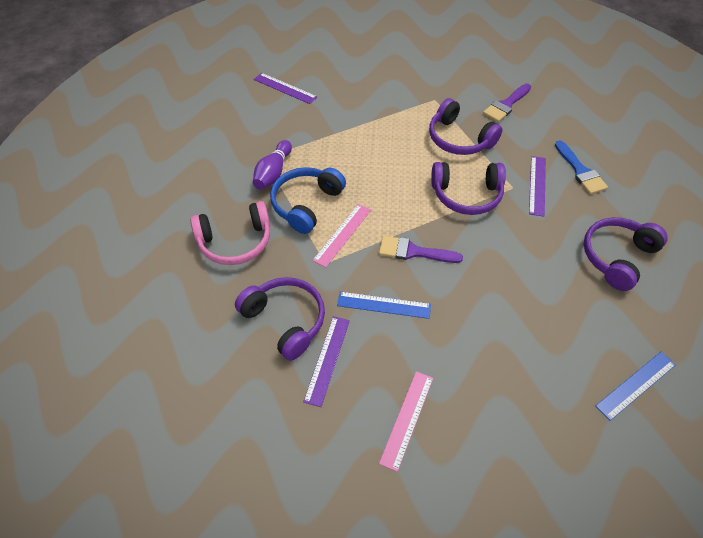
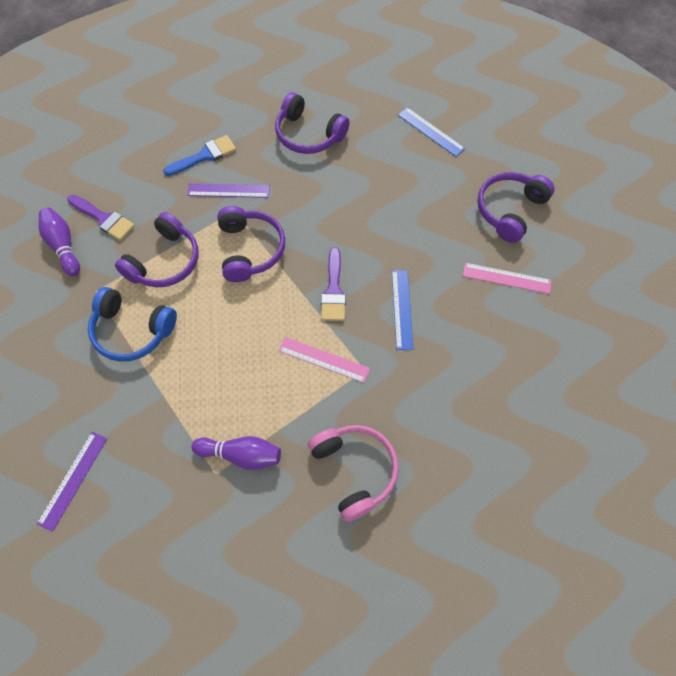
camera: 100 degrees left, 10 degrees up
purple headphones [235,277,325,361] -> purple headphones moved to [477,172,554,243]
blue headphones [270,167,346,234] -> blue headphones moved to [88,287,177,362]
purple ruler [303,316,350,407] -> none
none -> purple bowling pin [39,207,80,276]

